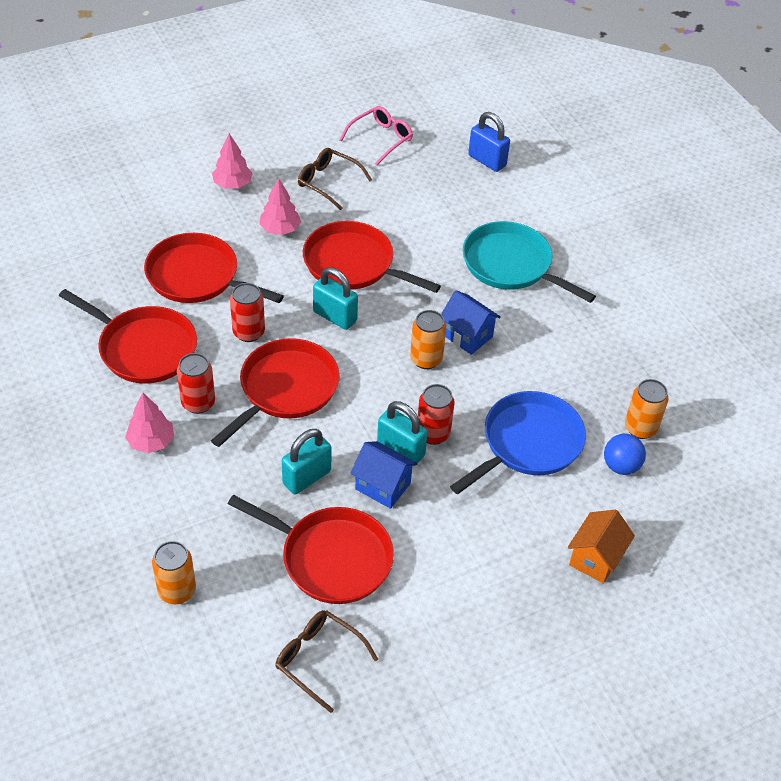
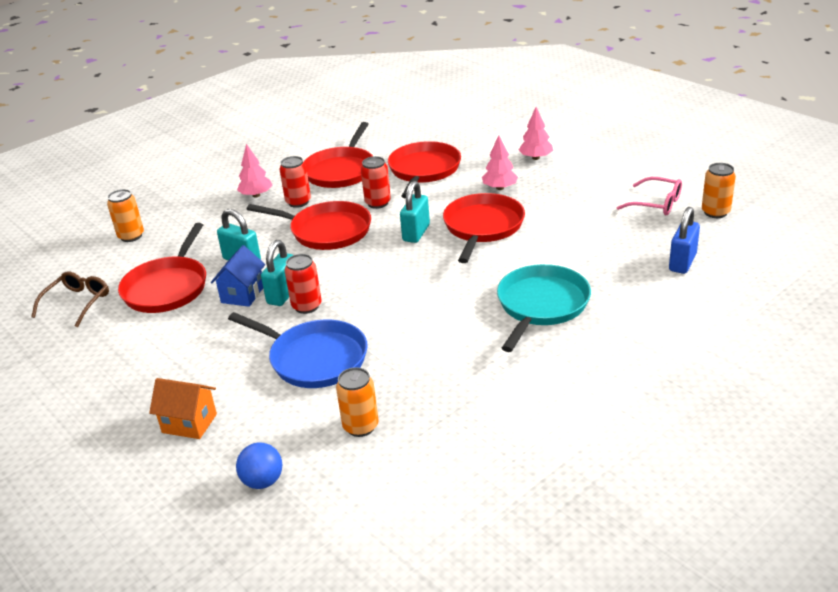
camera: 80 degrees right, 15 degrees down
brown glasses [298,148,372,210] -> none
orange can [410,310,446,369] -> orange can moved to [702,163,736,218]
blue house [441,290,501,355] -> none
blue ball [604,434,646,475] -> blue ball moved to [236,442,282,489]

